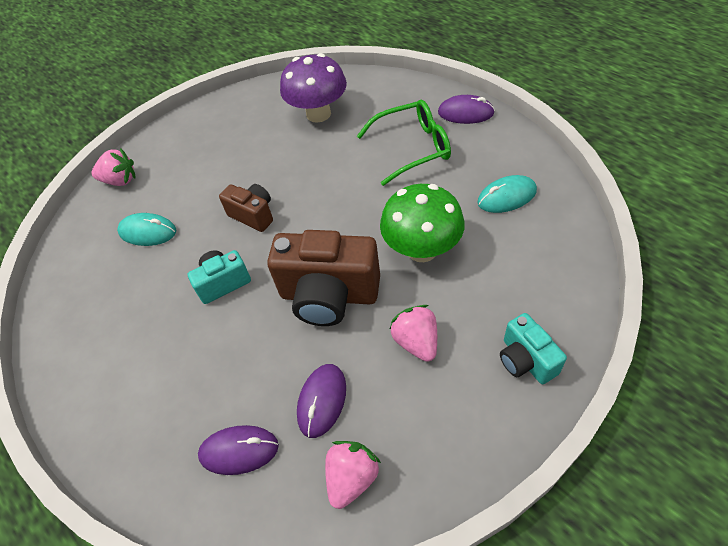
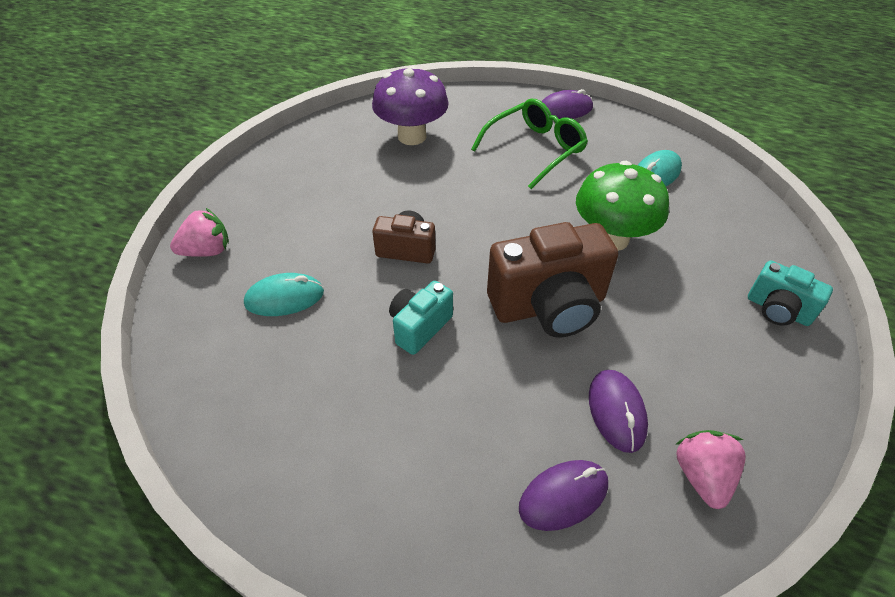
camera: 30 degrees left, 5 degrees down
pink strawberry [389,305,437,362] -> none

